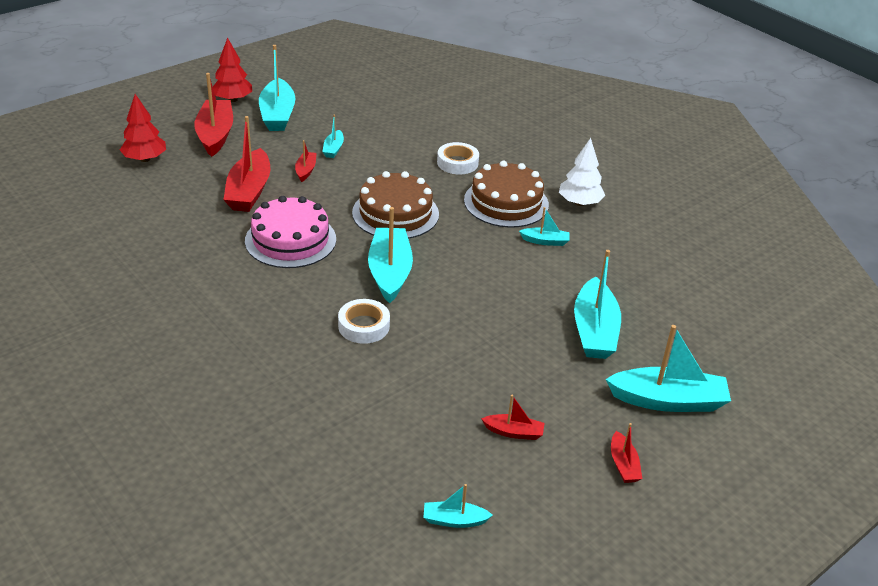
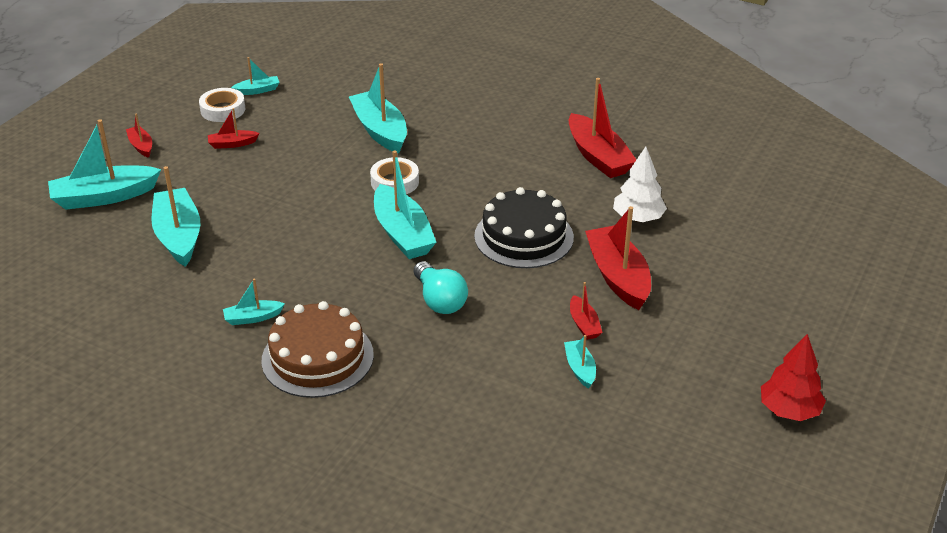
camera: 160 degrees right, 0 degrees up
red tree [120,94,166,162] -> none
red boat [194,73,233,157] -> red boat moved to [569,78,636,178]
pink cake [245,196,336,268] -> black cake [474,187,574,268]
turquoise boat [259,45,296,131] -> turquoise boat moved to [349,63,407,153]
brown cake [352,171,439,239] -> turquoise light bulb [414,261,468,314]
white tape [437,142,479,175] -> white tape moved to [199,88,246,122]
white tree [559,138,605,206] -> white tree moved to [613,146,667,222]

